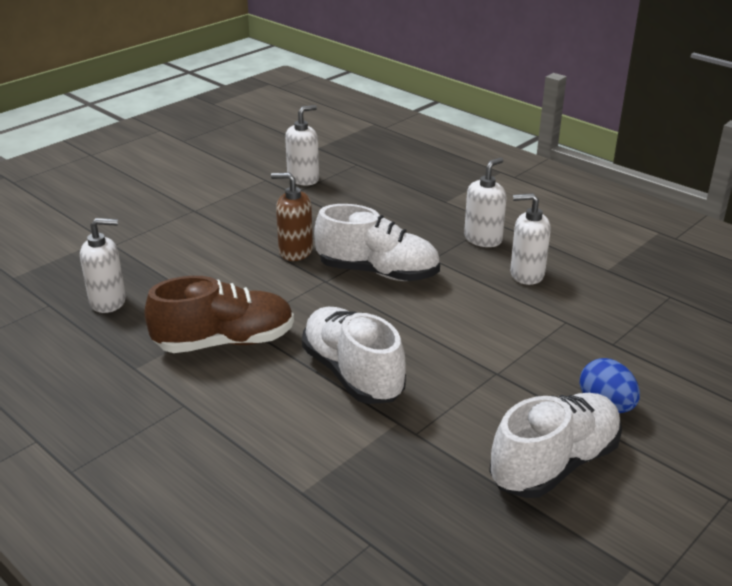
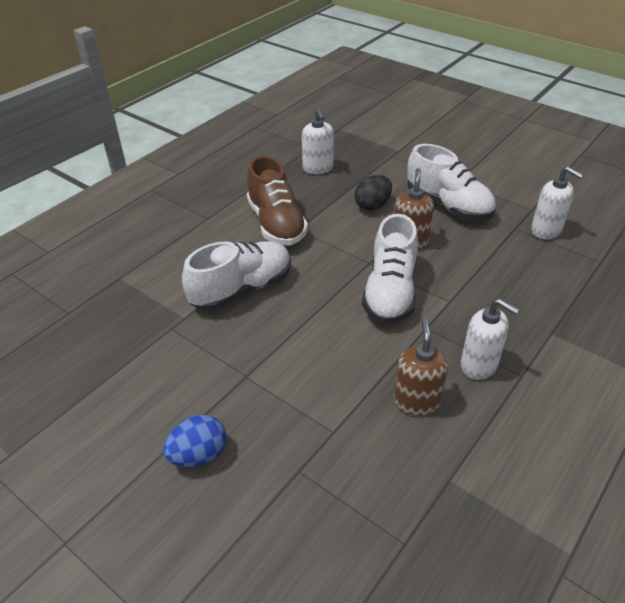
camera: 85 degrees right, 10 degrees up
white shoe [489,393,622,498] -> white shoe moved to [407,144,496,220]
white soap dispenser [510,193,551,285] -> brown soap dispenser [394,318,448,415]
none -> black egg [354,175,392,211]

